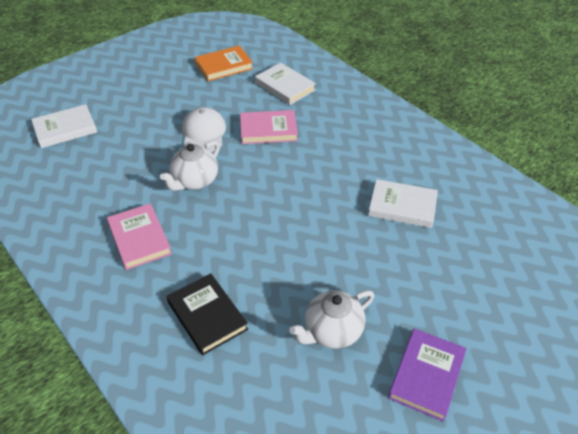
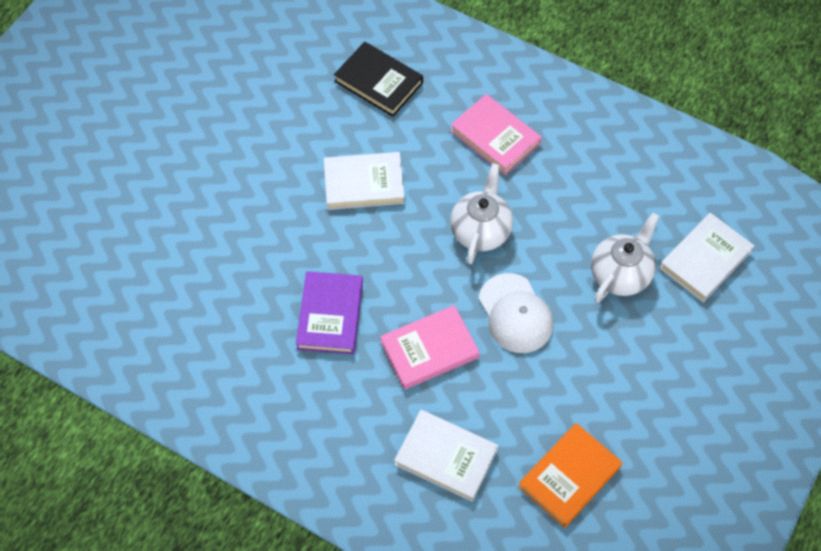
camera: 160 degrees right, 15 degrees up
white teapot [289,290,374,349] -> white teapot moved to [591,212,660,303]
white book [368,179,438,228] -> white book moved to [324,152,405,210]
purple book [388,328,467,422] -> purple book moved to [296,271,363,354]

